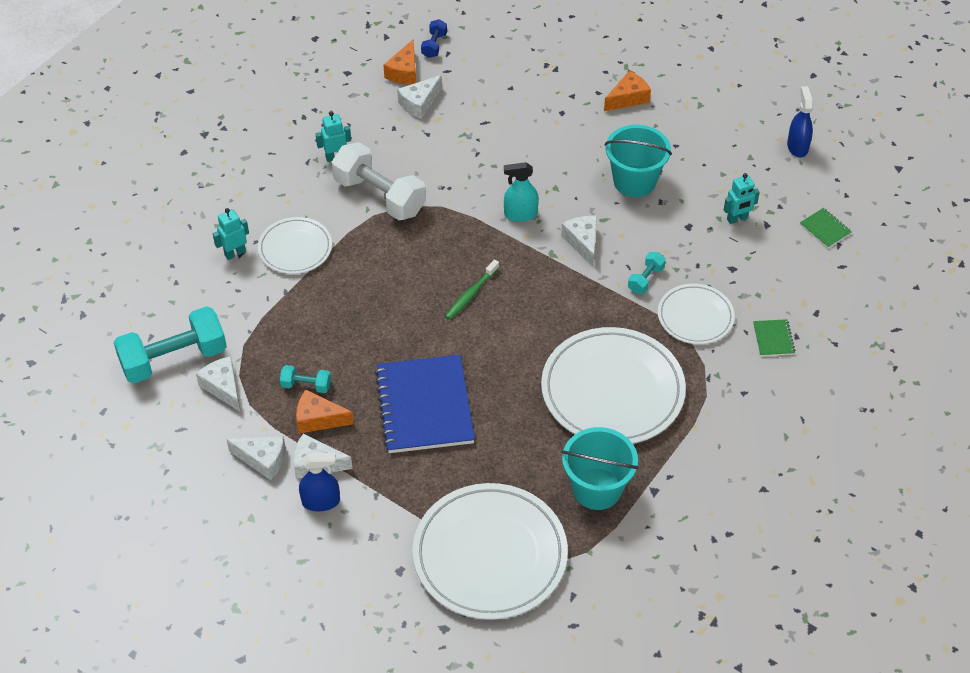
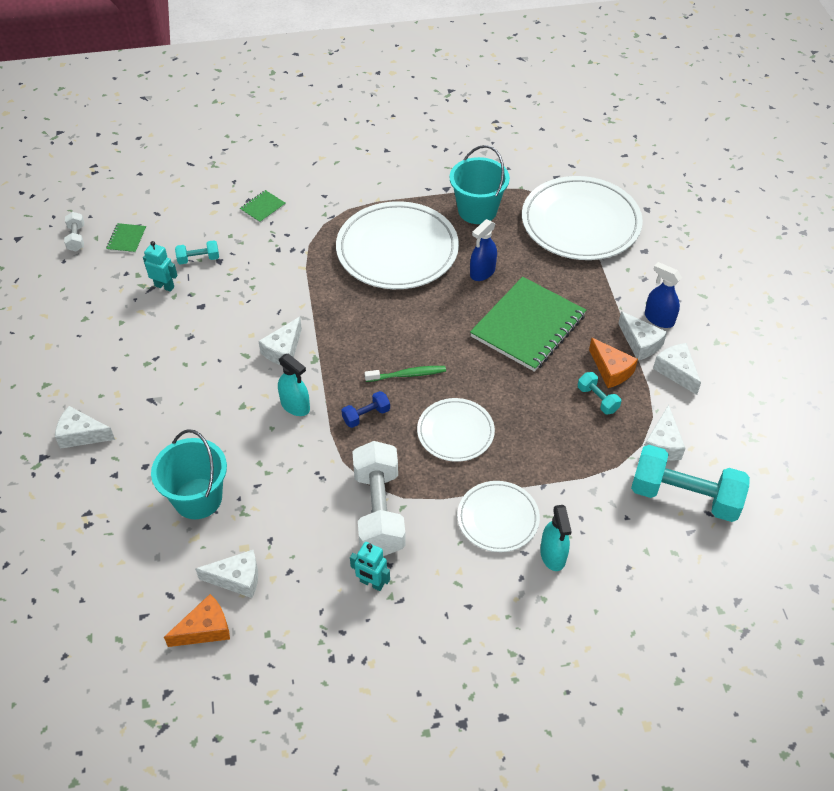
camera: 135 degrees left, 0 degrees up
turquoise robot [213,208,249,260] -> turquoise spray bottle [540,505,572,571]
blue notebook [375,355,475,453] -> green notebook [470,277,586,372]
blue dumbbell [421,19,447,58] -> blue dumbbell moved to [341,391,390,428]
orange cheese [604,70,651,111] -> white cheese [55,406,115,449]
turquoise bucket [605,125,672,197] -> turquoise bucket moved to [151,429,227,519]
turquoise dumbbell [628,252,666,294] -> turquoise dumbbell moved to [175,240,219,264]
white plate [658,284,735,344] -> white plate moved to [417,398,495,462]
blue spray bottle [787,86,813,158] -> blue spray bottle moved to [470,219,497,281]
none -> white dumbbell [64,212,84,251]

